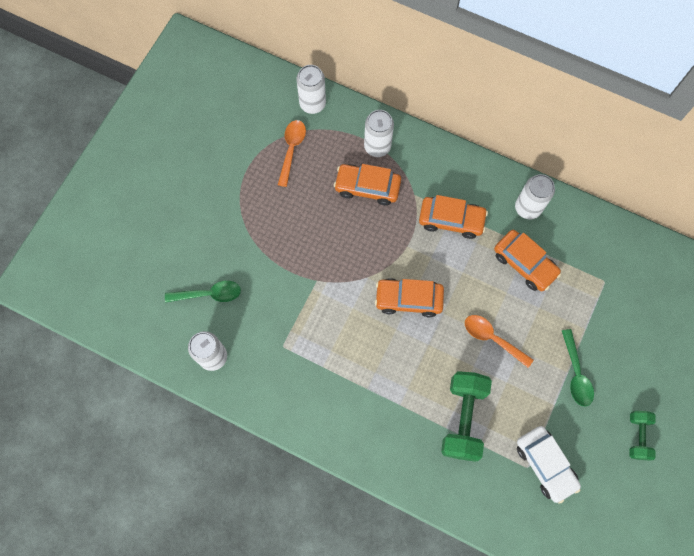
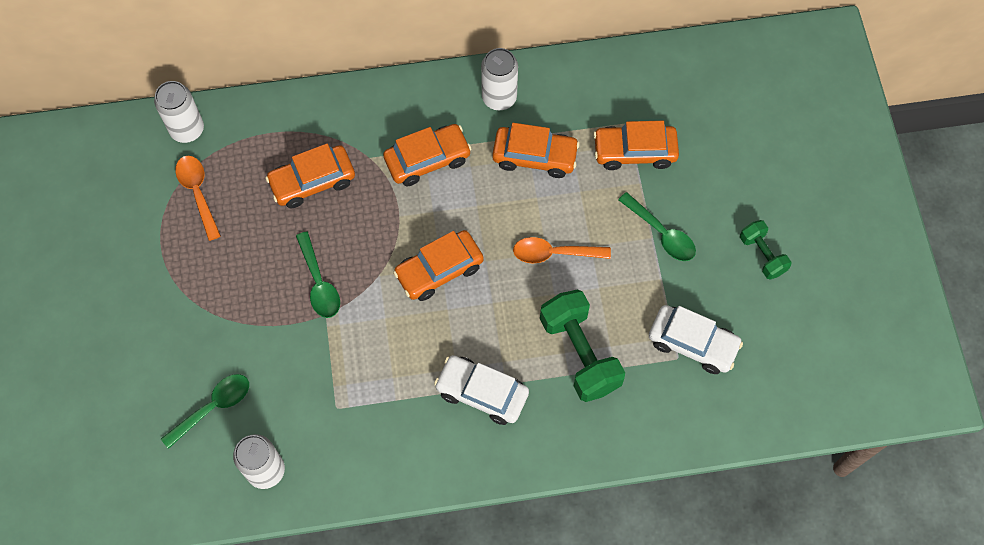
camera: 35 degrees left, 5 degrees down
white can [364,110,394,157] -> none
none -> green spoon [296,231,340,318]
none -> white car [434,355,529,425]
none -> orange car [593,121,679,170]

